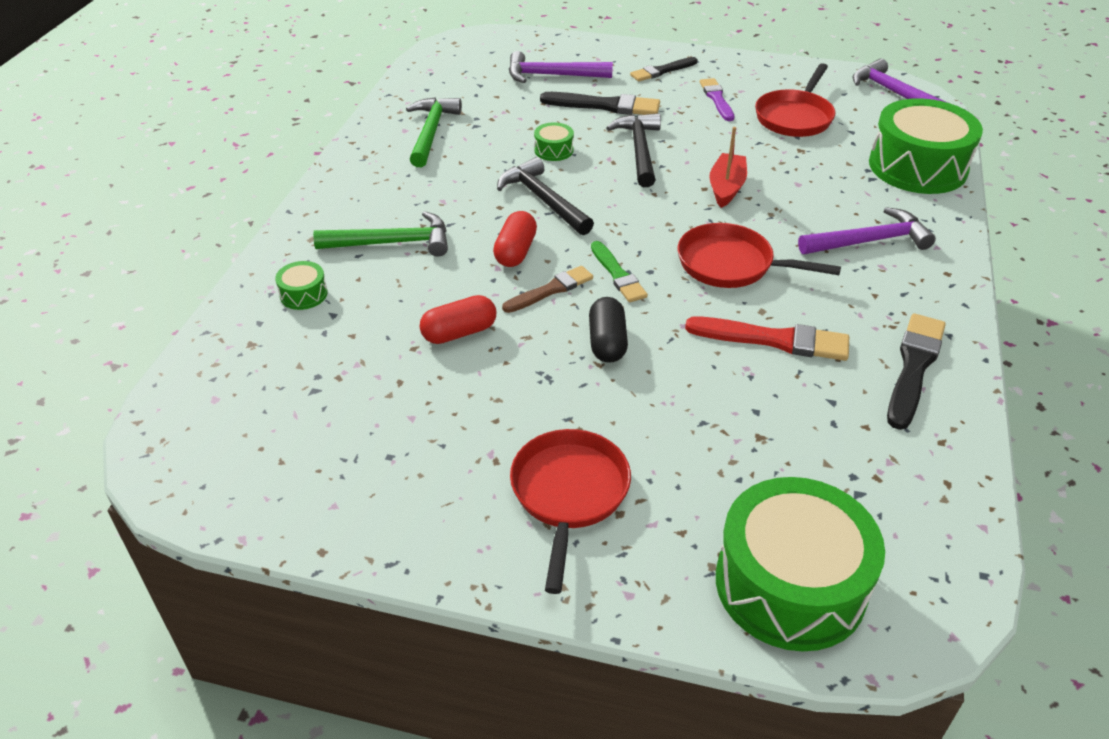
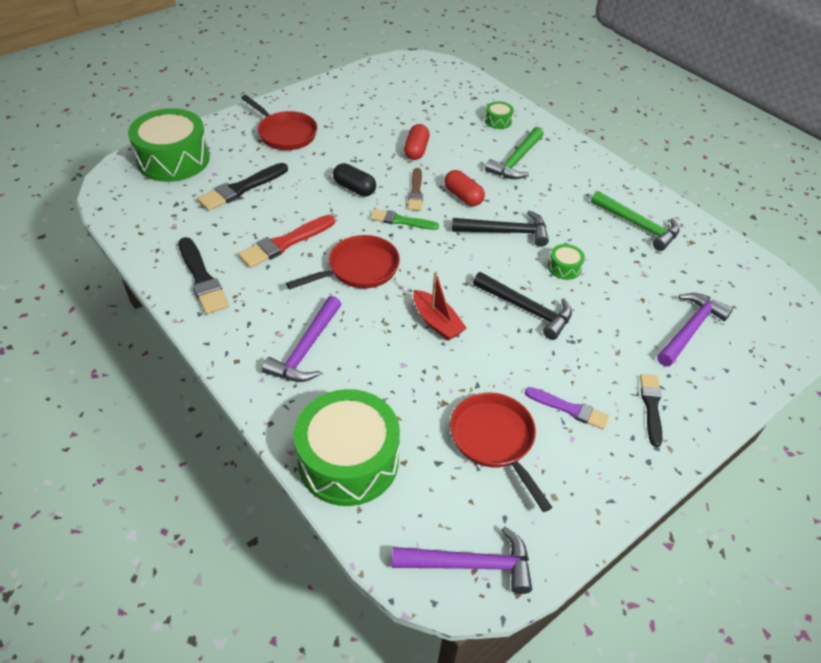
camera: 125 degrees right, 5 degrees up
black brush [540,92,660,115] -> black brush moved to [197,163,288,211]

